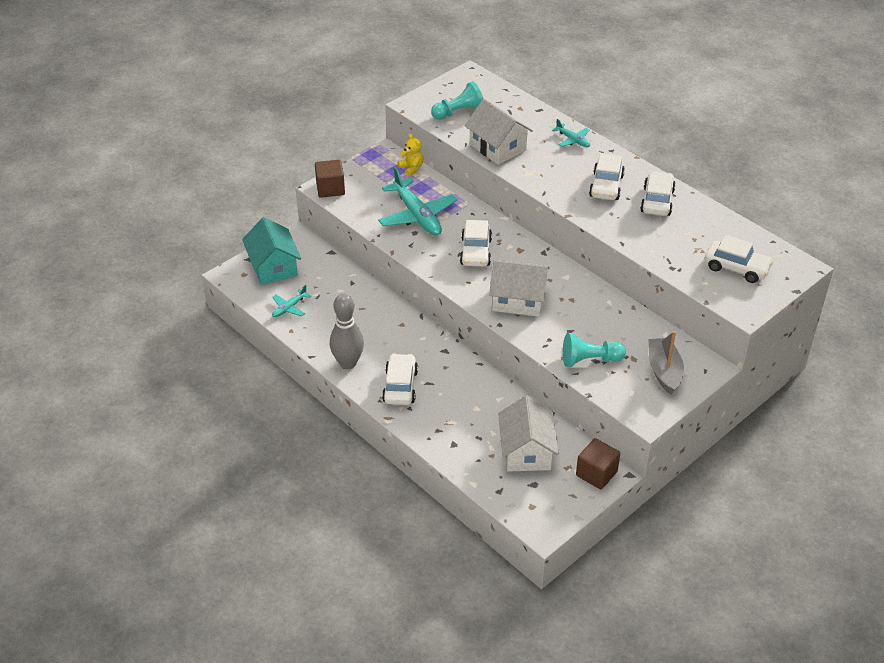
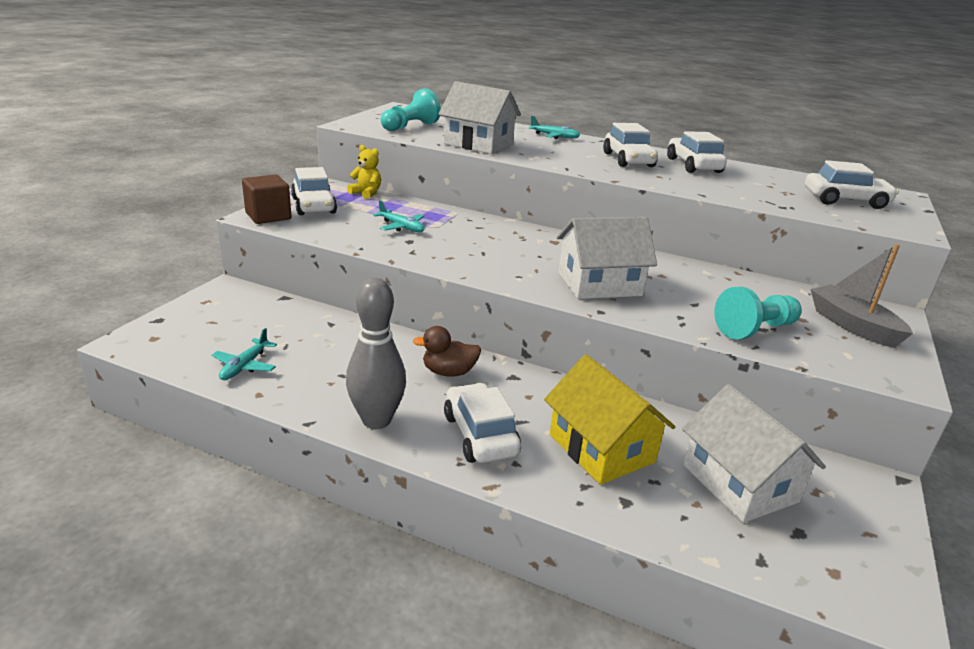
camera: 25 degrees left, 15 degrees down
turquoise house [242,217,301,285] -> none
turquoise plane [378,167,457,236] -> turquoise plane [373,201,425,232], size x0.49
white car [460,220,492,267] -> white car moved to [291,167,337,215]
brown cube [576,438,620,489] -> none
none -> brown duck [413,326,481,377]
none -> yellow house [544,354,675,485]

